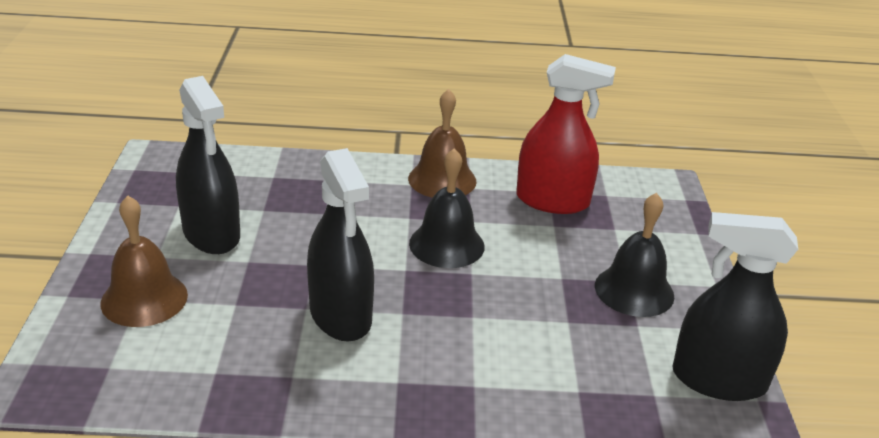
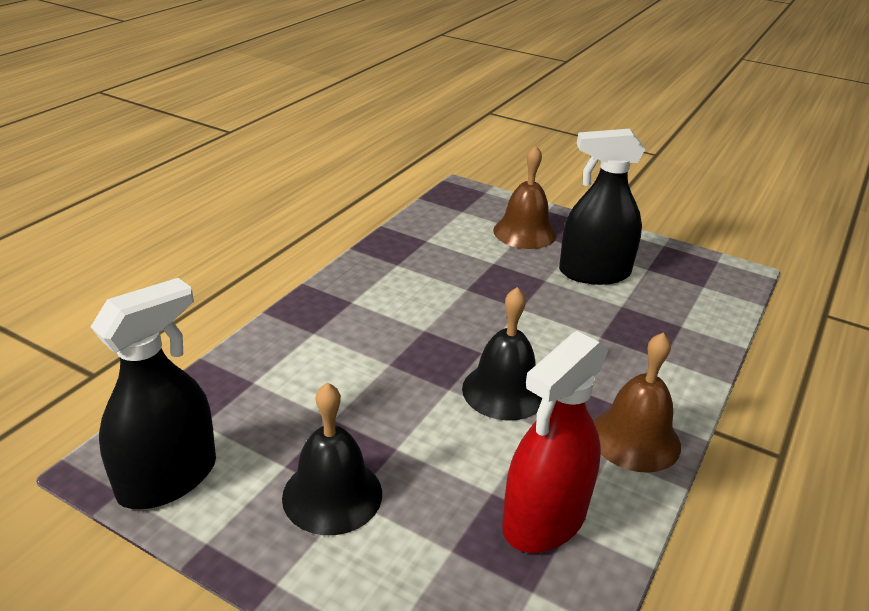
camera: 120 degrees right, 0 degrees up
black spray bottle [307,148,374,342] -> none

